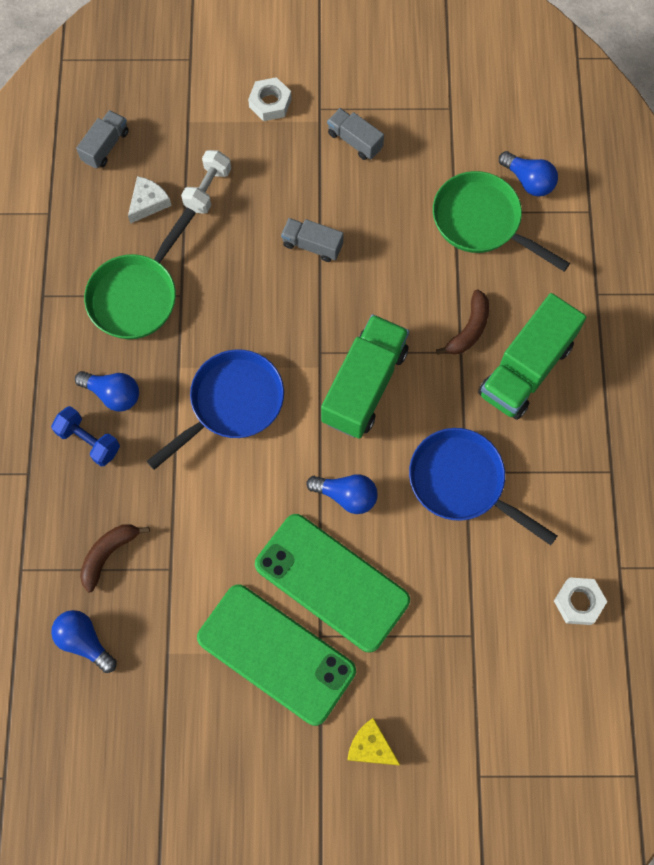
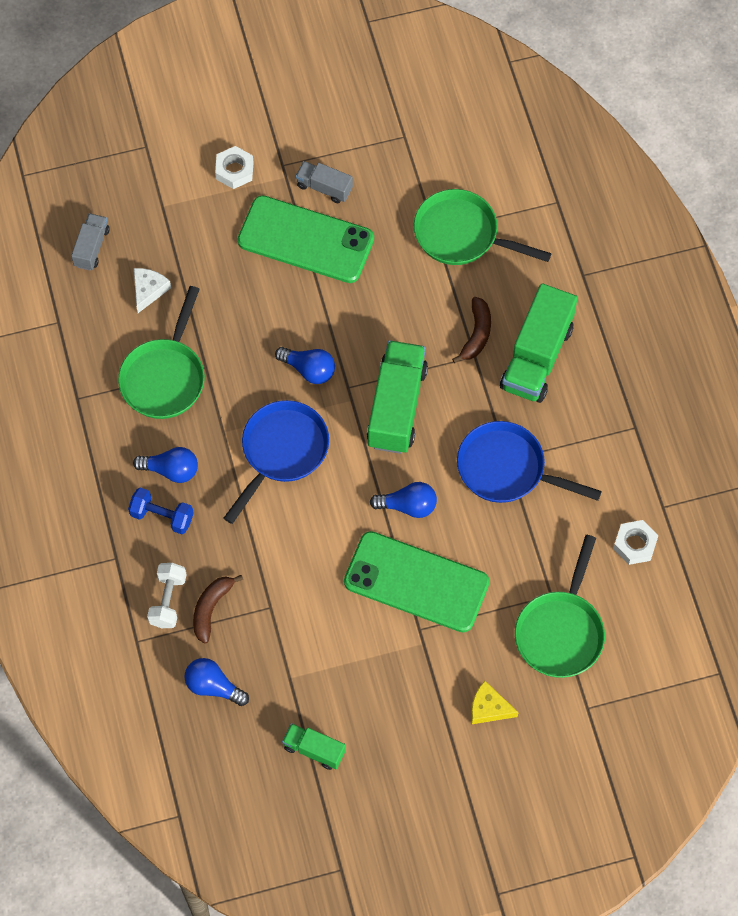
camera: 15 degrees left, 5 degrees down
white dumbbell [181,150,231,214] -> white dumbbell moved to [147,563,187,628]
green phone [197,585,356,726] -> green phone moved to [238,195,374,283]
grey truck [281,218,344,262] -> none
blue light bulb [499,151,558,197] -> blue light bulb moved to [275,347,335,384]
none -> green truck [282,723,346,770]
none -> green pan [515,535,605,678]

